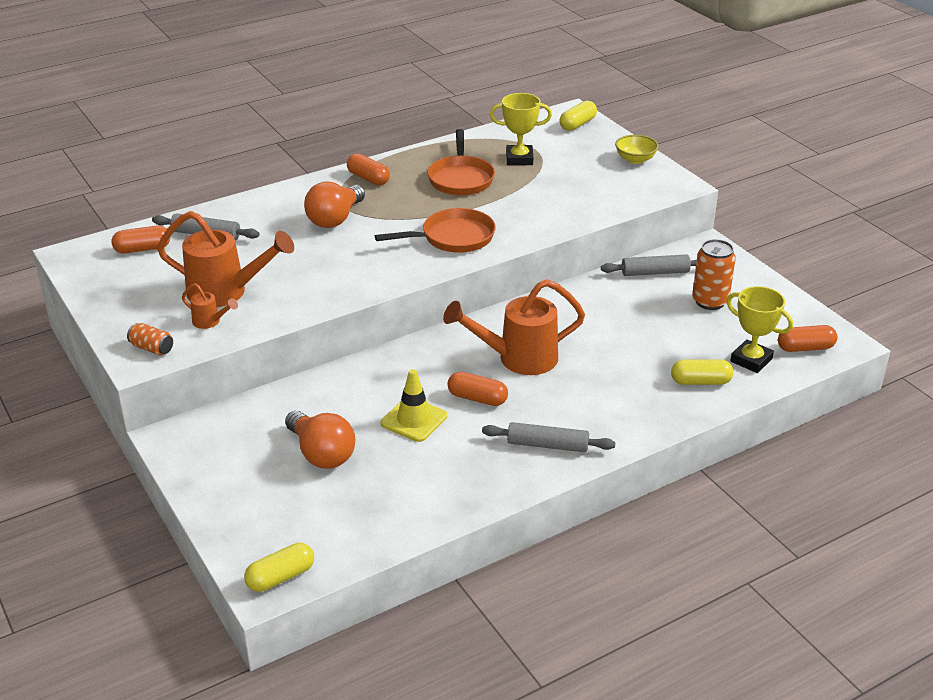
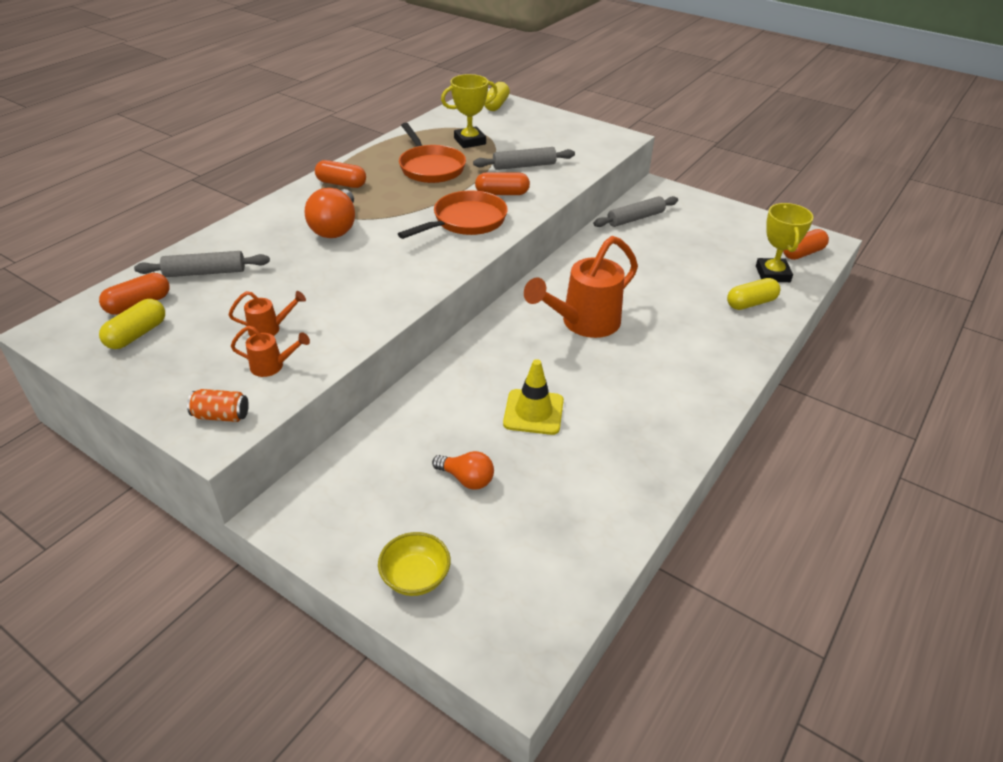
camera: 25 degrees left, 5 degrees up
orange watering can [157,211,294,307] -> orange watering can [228,291,306,336], size x0.46
yellow capsule [244,543,314,592] -> yellow capsule moved to [99,299,165,349]
orange light bulb [285,410,355,469] -> orange light bulb [432,451,494,490], size x0.60
orange capsule [448,372,508,406] -> orange capsule moved to [475,172,530,195]
grey rolling pin [482,422,616,452] -> grey rolling pin moved to [473,147,575,170]
yellow bowl [615,135,659,164] -> yellow bowl moved to [378,532,451,596]
orange can [692,239,736,310] -> none
yellow trophy [727,286,793,373] -> yellow trophy turned 75 degrees clockwise [756,203,813,282]

